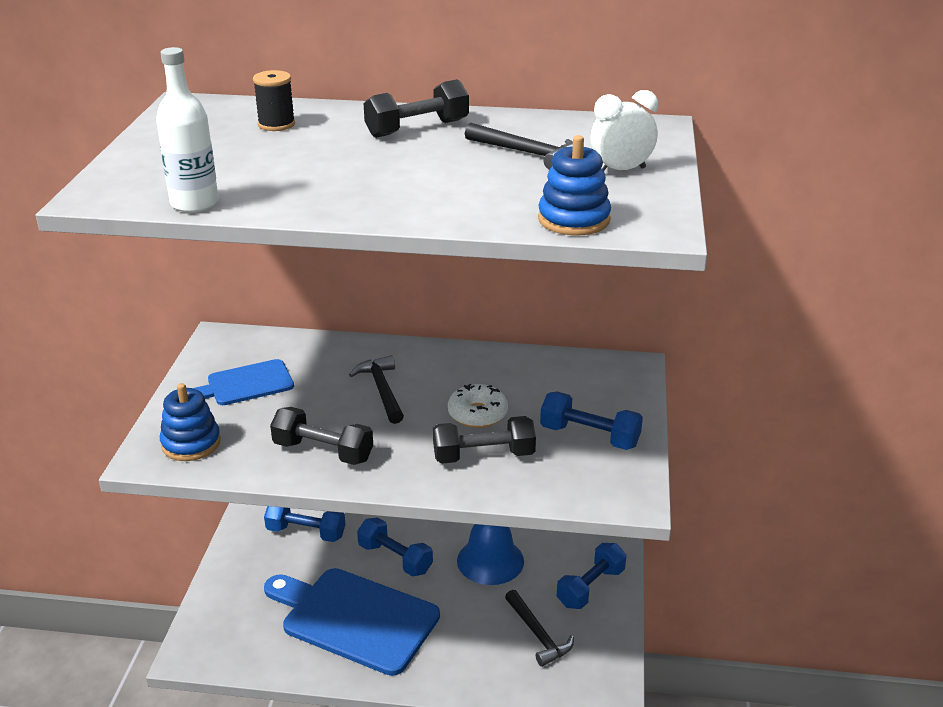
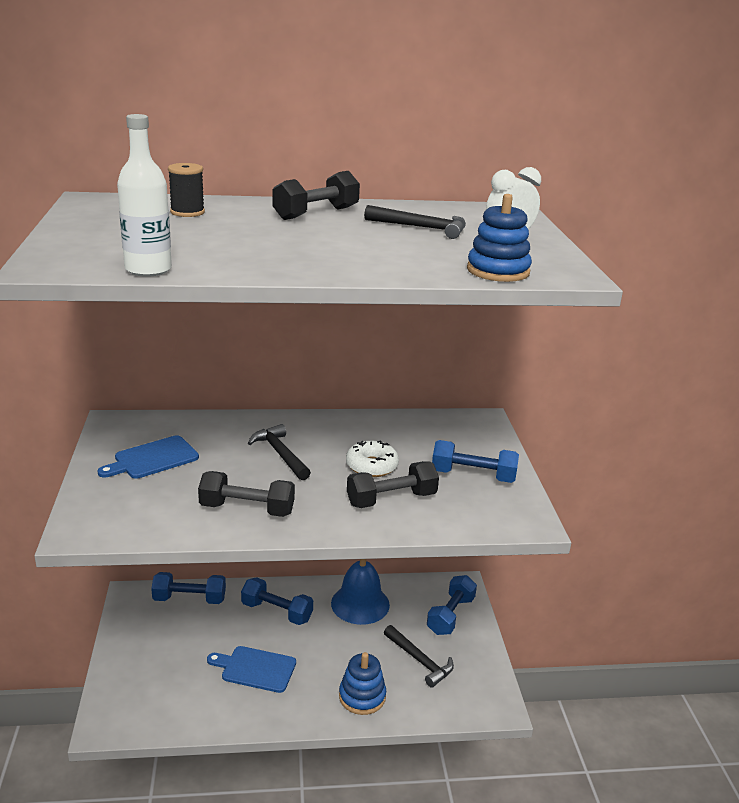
camera: 15 degrees left, 5 degrees down
blue stacking toy [160,383,221,461] -> blue stacking toy moved to [339,652,386,715]
blue cutting board [264,568,440,676] -> blue cutting board [207,646,296,693], size x0.53

